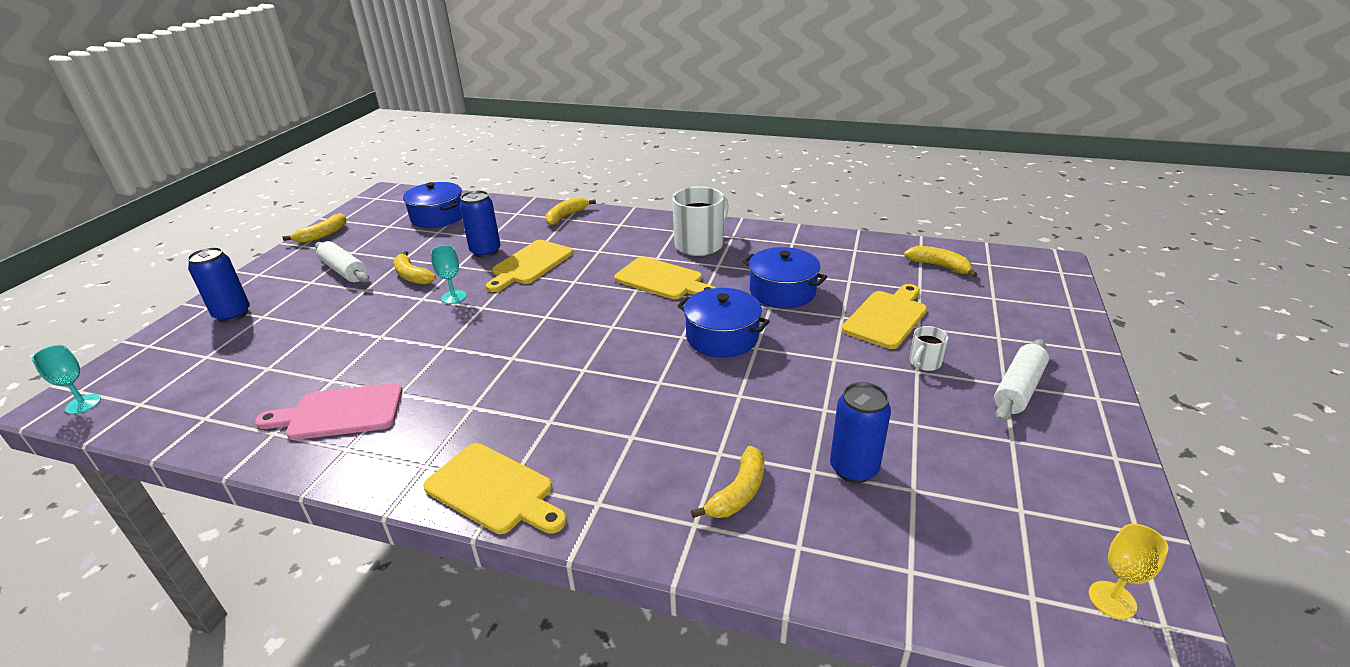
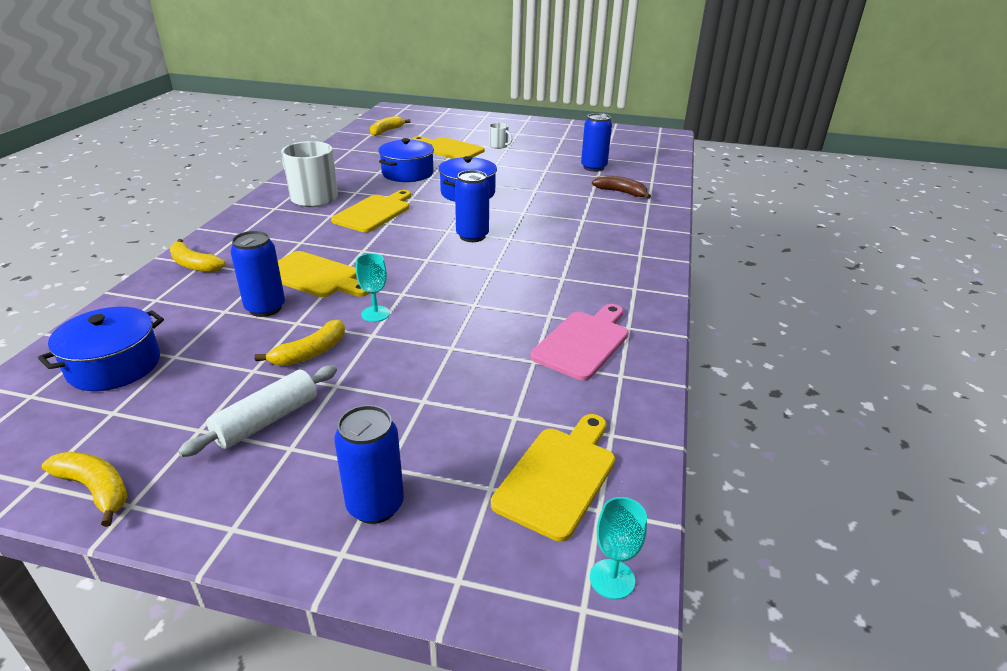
camera: 95 degrees left, 0 degrees up
pink cutting board [255,383,403,440] -> pink cutting board turned 135 degrees counterclockwise [531,304,629,381]
yellow cutting board [423,443,567,534] -> yellow cutting board moved to [491,414,615,541]
yellow banana [691,446,764,518] -> brown banana [592,175,651,199]
white rolling pin [994,339,1049,422] -> none
yellow goblet [1089,524,1168,619] -> none
none -> blue can [455,170,489,242]

